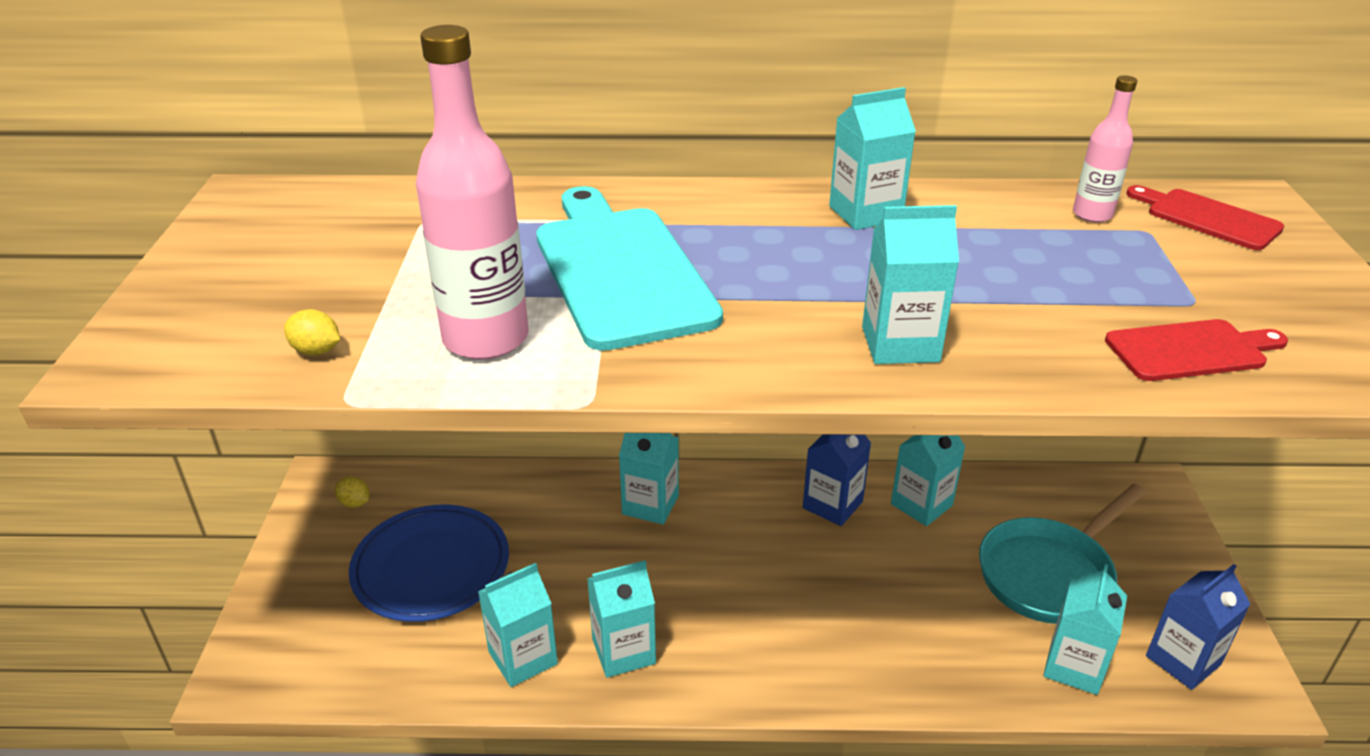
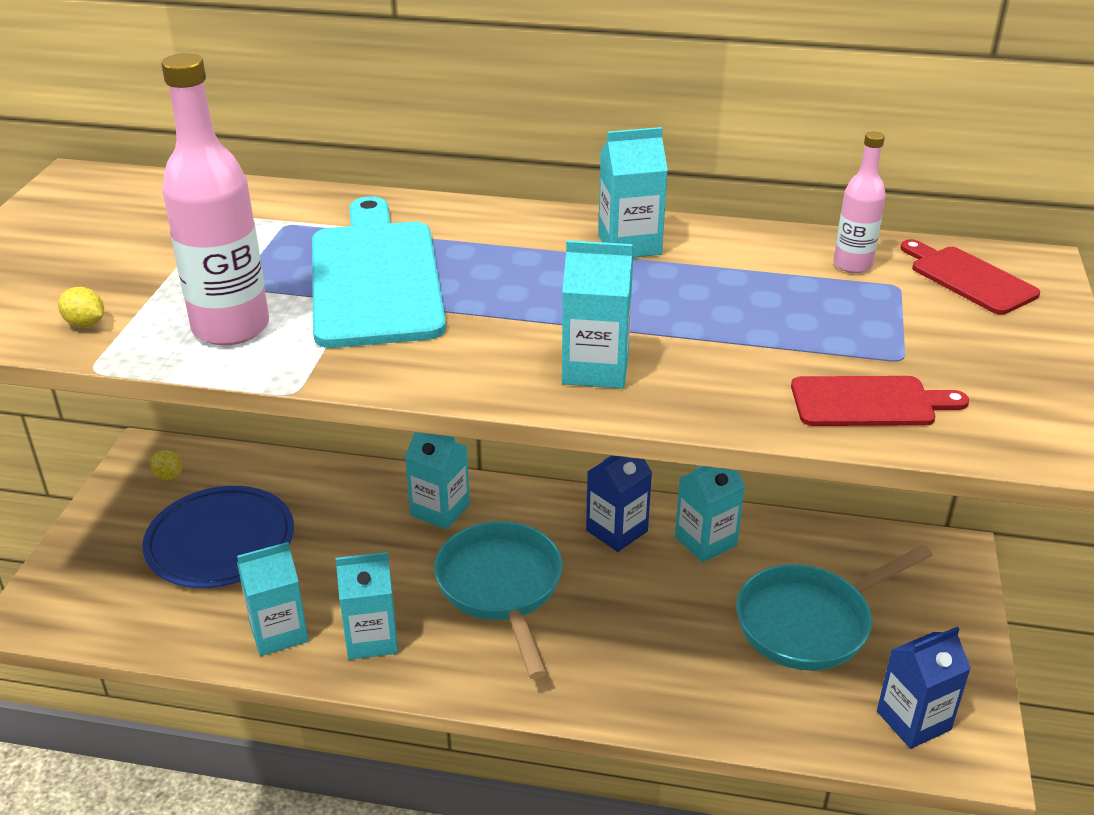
camera: 10 degrees right, 0 degrees up
turquoise carton [1043,564,1127,695] -> none
none -> turquoise pan [434,521,562,679]

